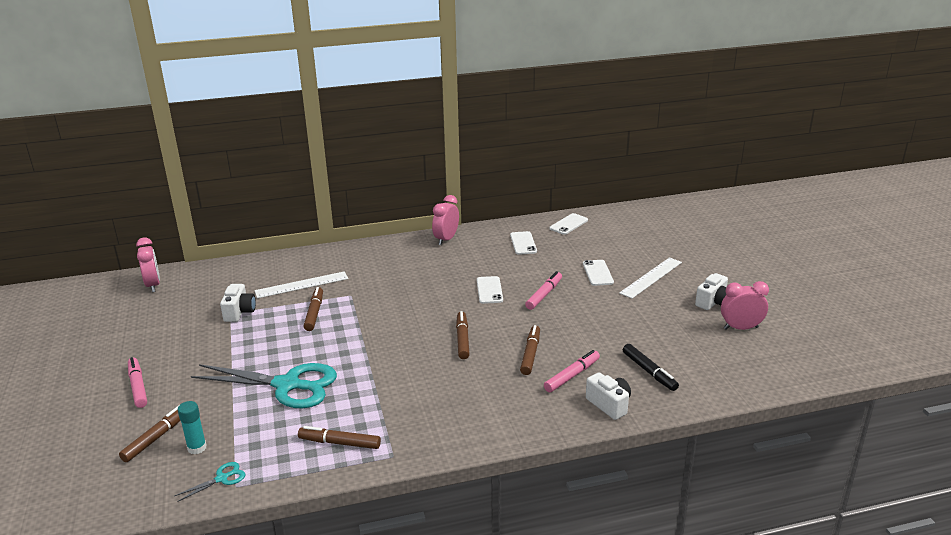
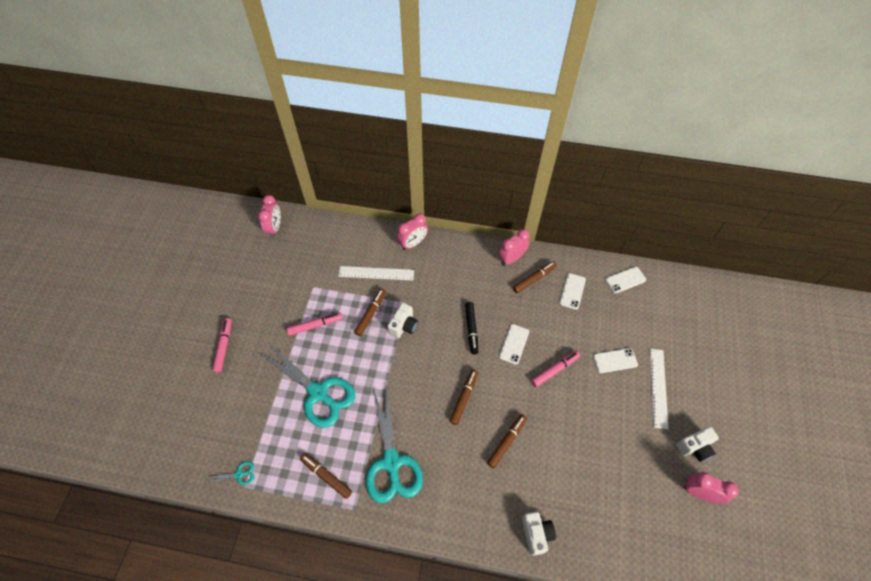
camera: 25 degrees right, 30 degrees up
brown marker [119,405,180,462] -> brown marker moved to [513,261,557,293]
turquoise glue stick [178,401,207,455] -> none
white camera [220,284,256,322] -> white camera moved to [387,303,418,338]
pink marker [544,350,600,392] -> pink marker moved to [287,313,343,336]
white phone [583,260,614,286] -> white phone turned 60 degrees clockwise [593,348,638,373]
white ruler [619,257,682,299] -> white ruler turned 60 degrees counterclockwise [650,349,669,429]
black marker [623,344,679,391] -> black marker moved to [465,302,478,354]
none -> turquoise scissors [366,387,423,503]
none -> pink clock [397,214,428,250]

